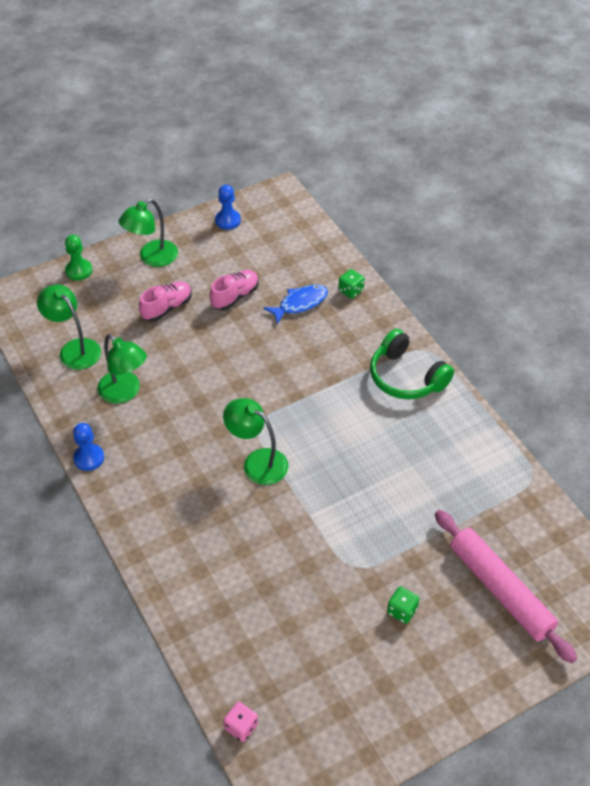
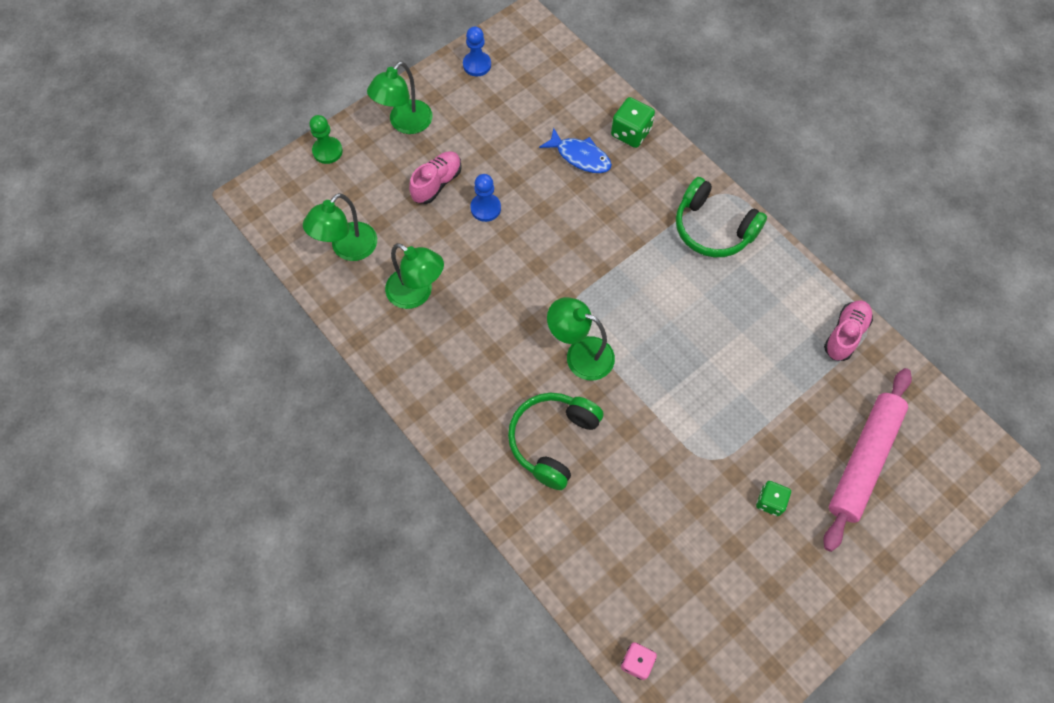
camera: 10 degrees left, 15 degrees up
green lamp [37,284,101,370] -> green lamp turned 90 degrees counterclockwise [303,193,377,261]
blue pawn [73,423,104,471] -> blue pawn moved to [470,174,501,222]
pink shoe [210,270,259,310] -> pink shoe moved to [824,300,873,361]
blue fish [263,284,328,325] -> blue fish turned 75 degrees clockwise [539,128,612,173]
green dice [339,269,364,299] -> green dice [611,97,655,148], size x1.51
pink rolling pin [435,510,577,663] -> pink rolling pin turned 75 degrees clockwise [823,368,912,552]
none -> green headphones [508,393,604,490]

